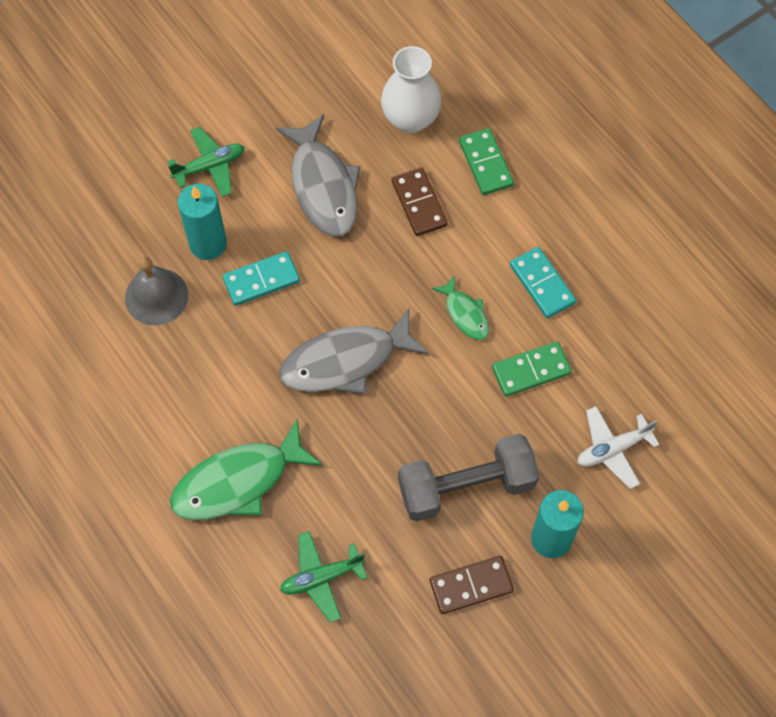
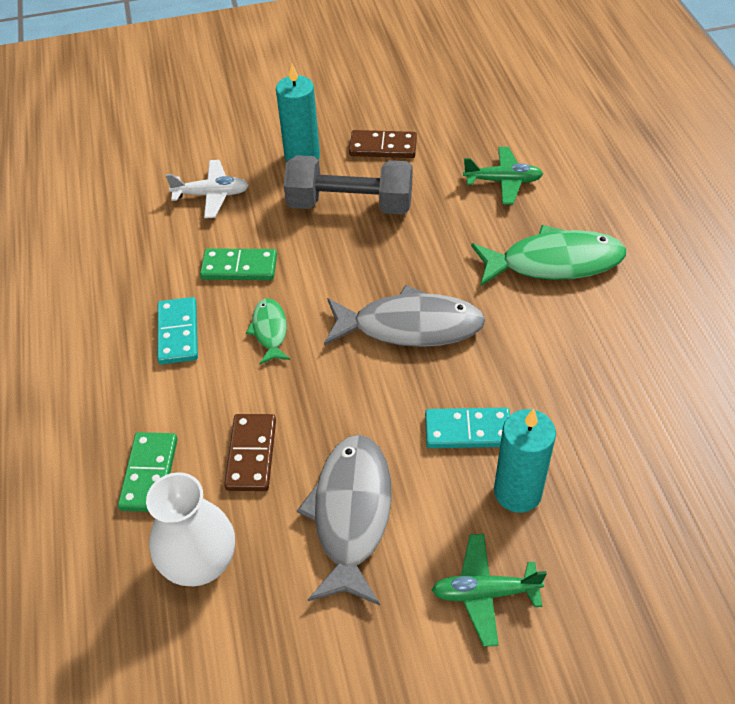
camera: 155 degrees left, 15 degrees down
grey bell [125,257,188,325] -> none

